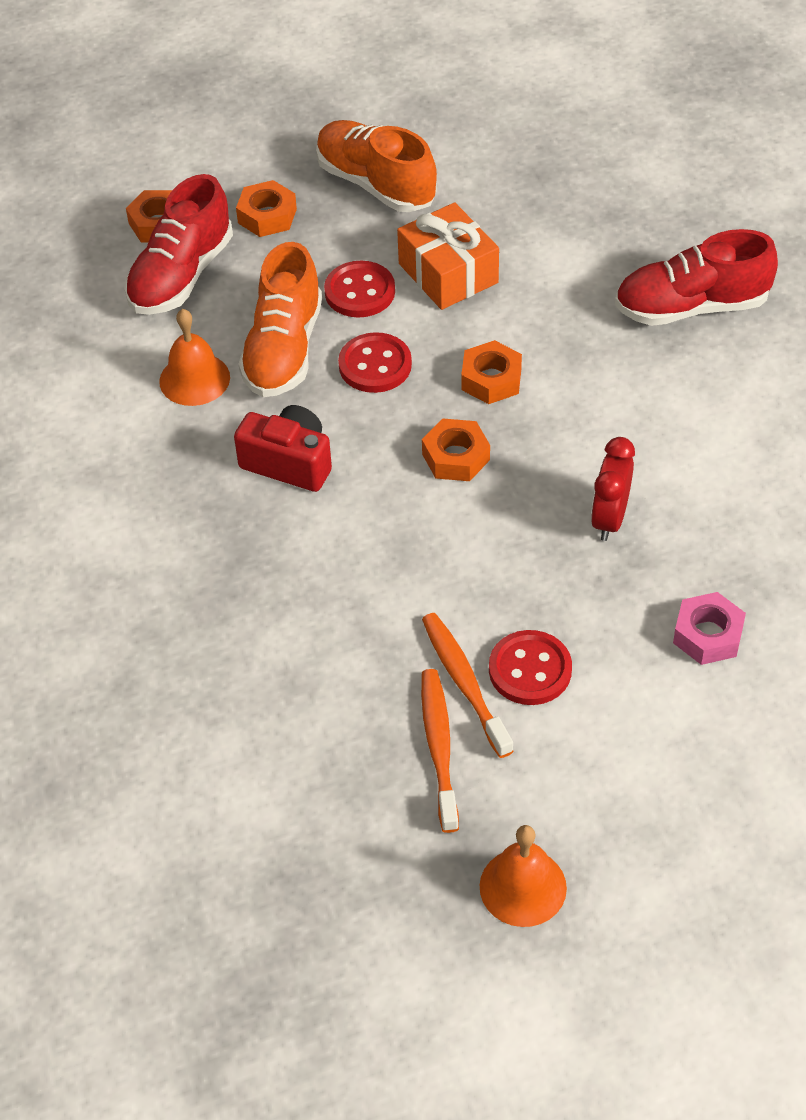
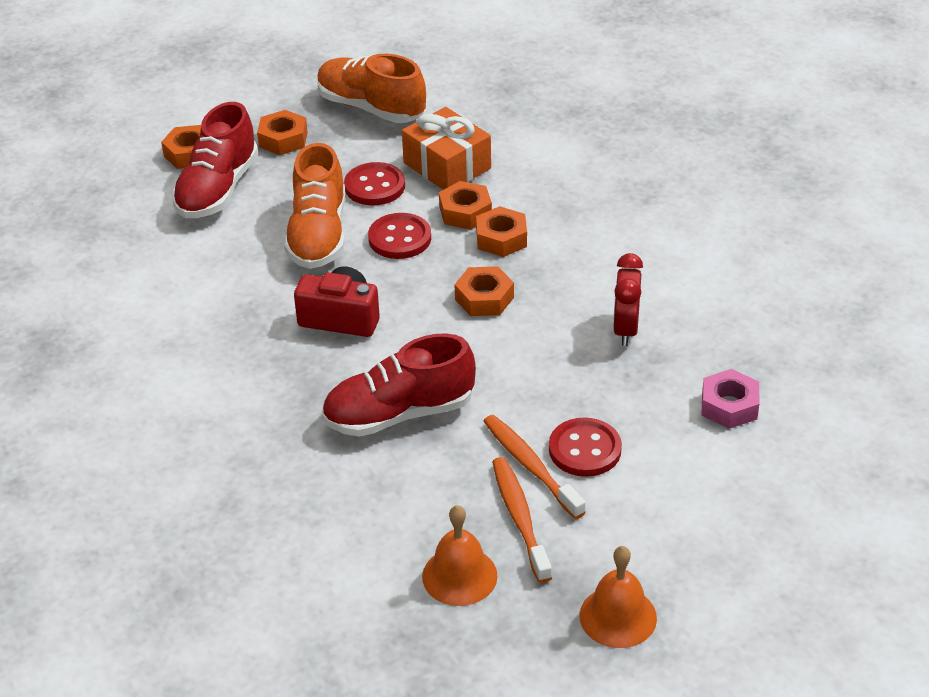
camera: 10 degrees left, 10 degrees down
orange bell [159,309,230,406] -> orange bell moved to [422,505,497,606]
red shoe [615,229,778,326] -> red shoe moved to [321,333,476,437]
none -> orange nut [439,181,492,230]

